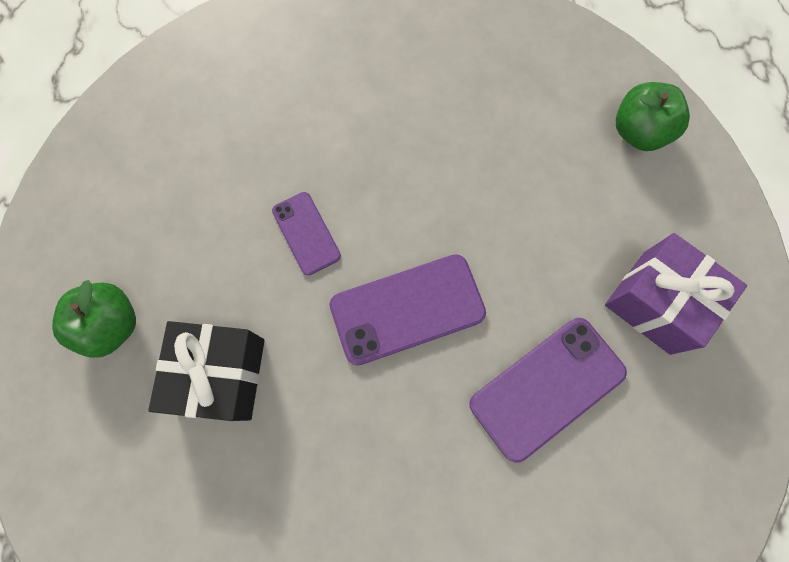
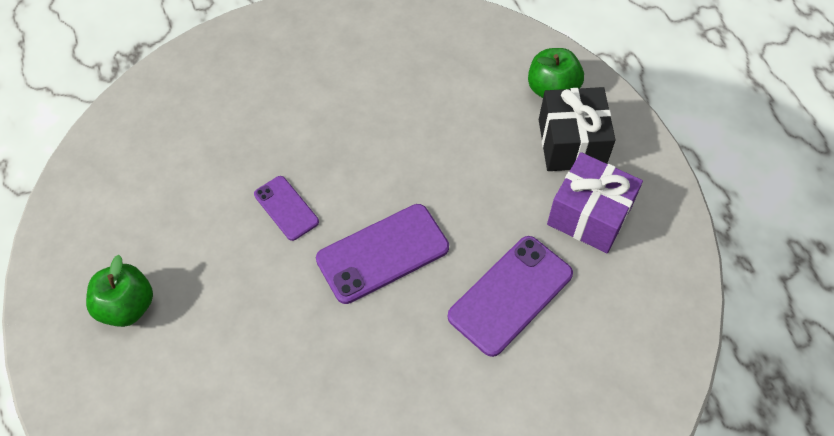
camera: 10 degrees left, 15 degrees down
black gift [148,321,265,421] -> black gift moved to [539,87,616,171]

